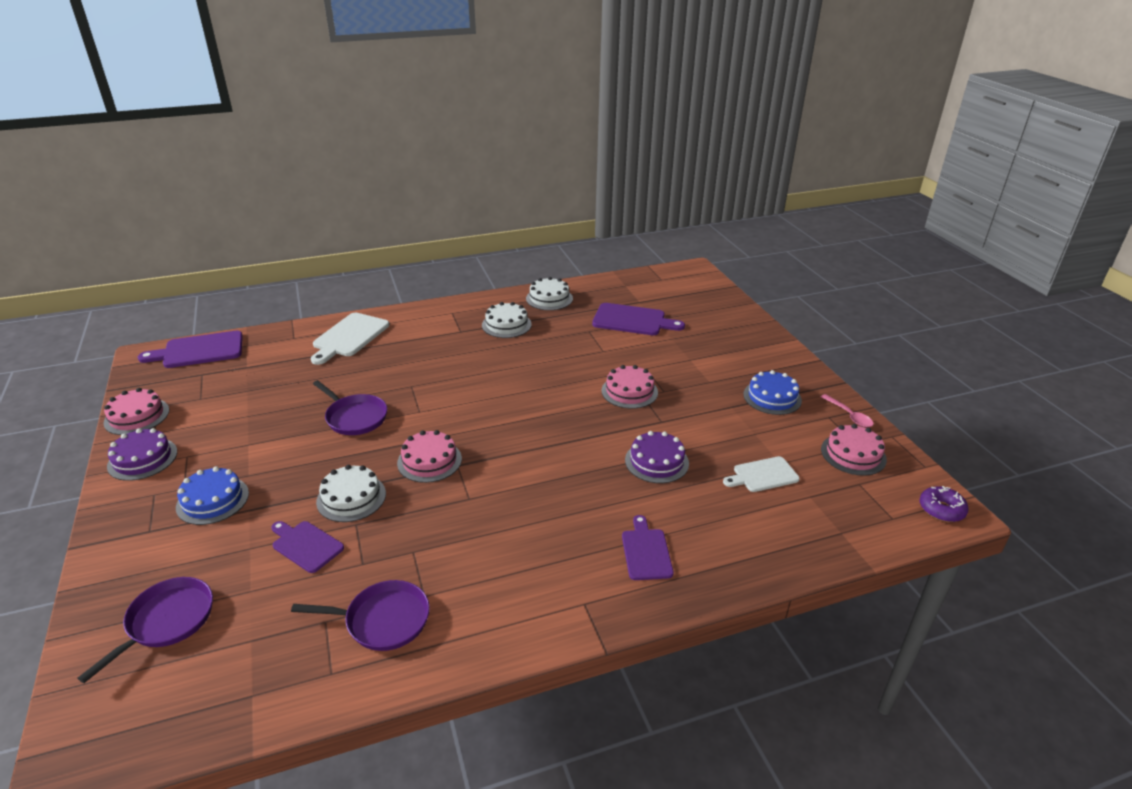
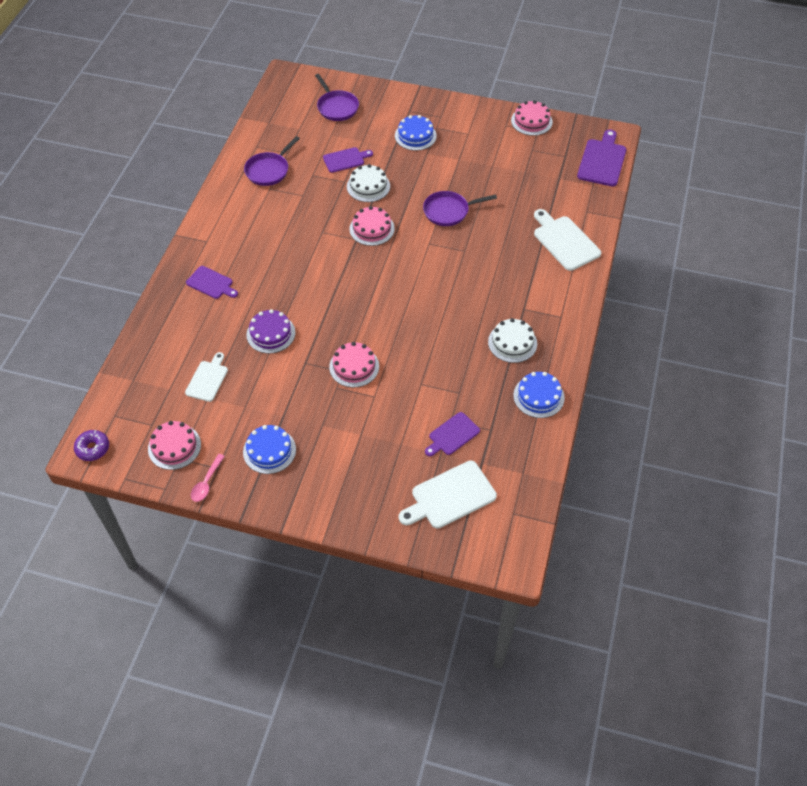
camera: 125 degrees right, 20 degrees up
purple cake [107,428,177,481] -> none
white cake [526,277,573,310] -> blue cake [513,372,565,418]
purple cutting board [592,303,685,335] -> purple cutting board [425,412,480,456], size x0.63
pink spoon [821,394,874,427] -> pink spoon turned 75 degrees counterclockwise [191,454,225,502]
none -> white cutting board [399,461,497,528]

